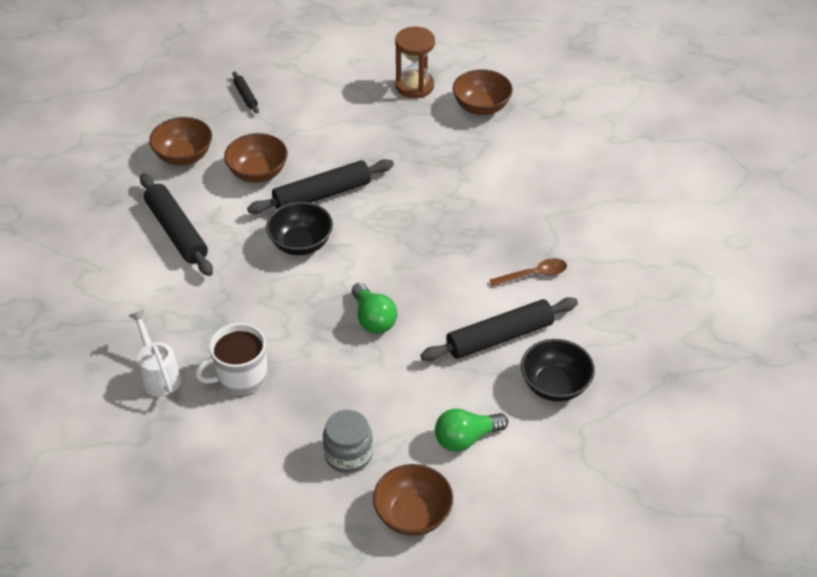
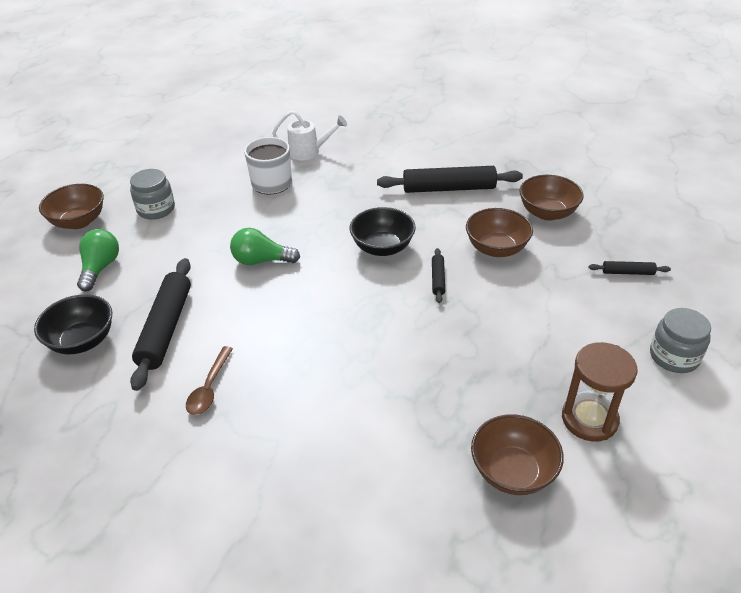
camera: 120 degrees right, 5 degrees down
black rolling pin [247,159,394,214] -> black rolling pin [432,248,445,303], size x0.47
none -> grey jar [650,308,711,373]

